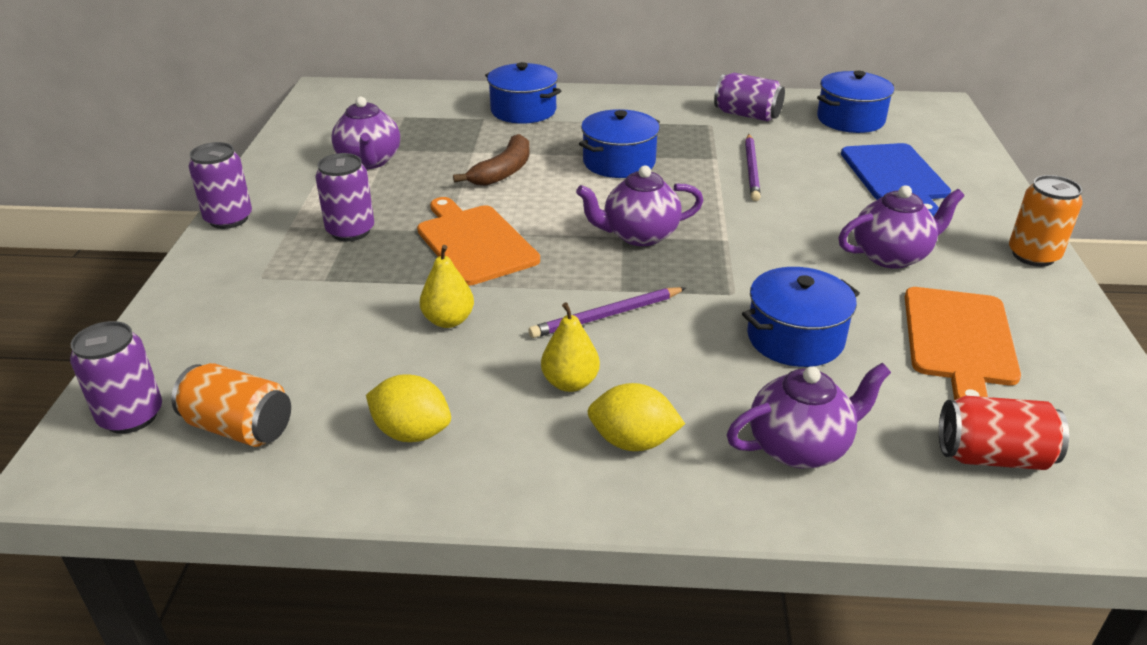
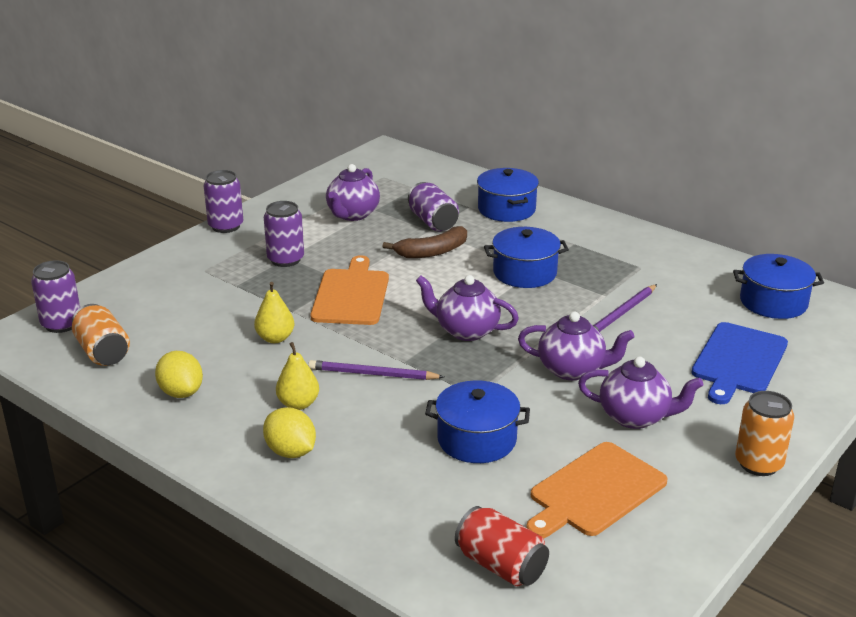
camera: 35 degrees right, 5 degrees down
purple can [714,73,785,121] -> purple can moved to [408,182,459,231]
purple teapot [727,363,891,468] -> purple teapot moved to [518,312,634,380]

